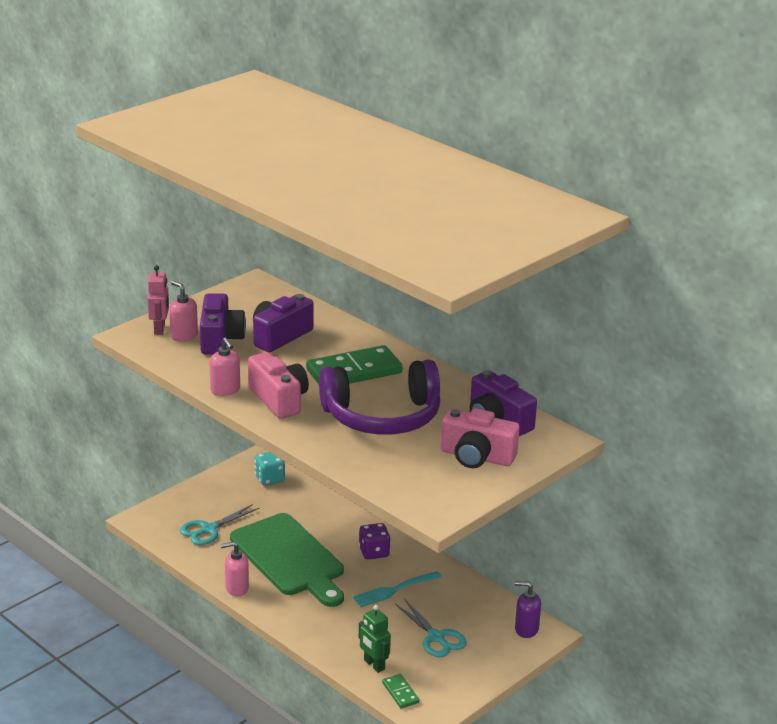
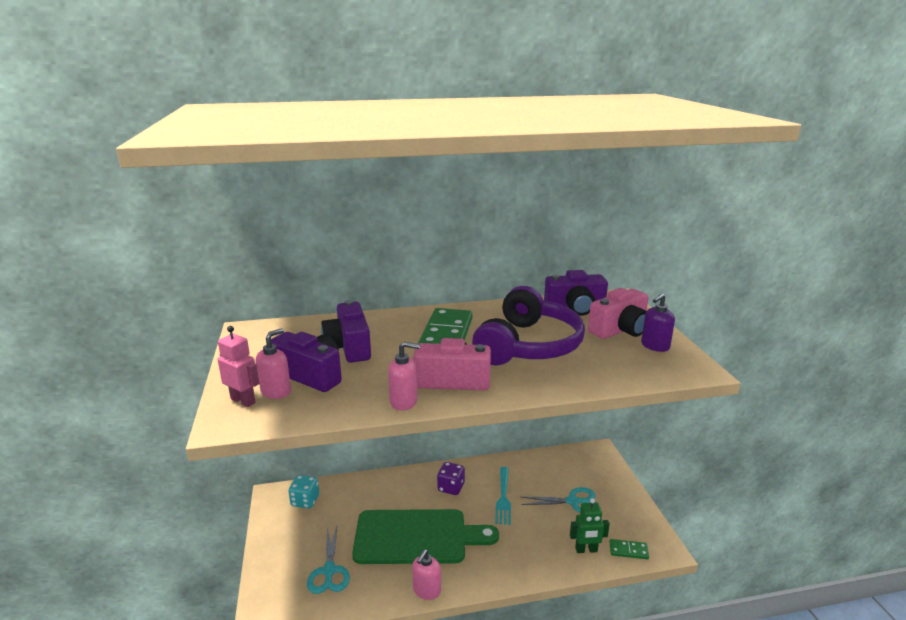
camera: 55 degrees left, 5 degrees down
pink soap dispenser [169,281,198,341] -> pink soap dispenser turned 135 degrees clockwise [256,328,291,399]
purple soap dispenser [515,581,541,638] -> purple soap dispenser moved to [641,293,675,352]

